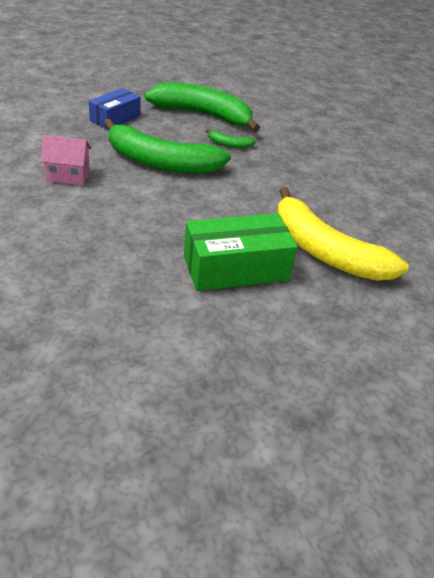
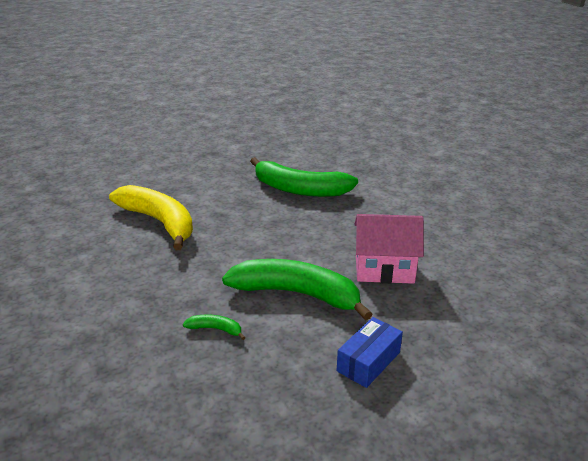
camera: 175 degrees left, 10 degrees down
pink house [40,135,92,185] -> pink house [354,214,424,284], size x1.56
green banana [144,82,260,132] -> green banana moved to [250,157,358,197]
green box [184,213,298,291] -> none

